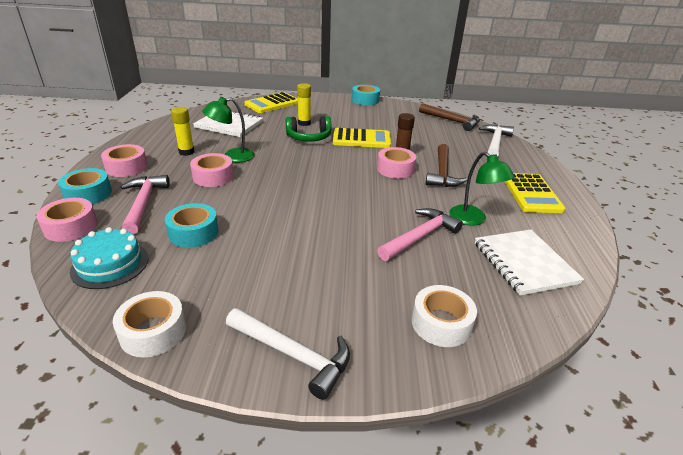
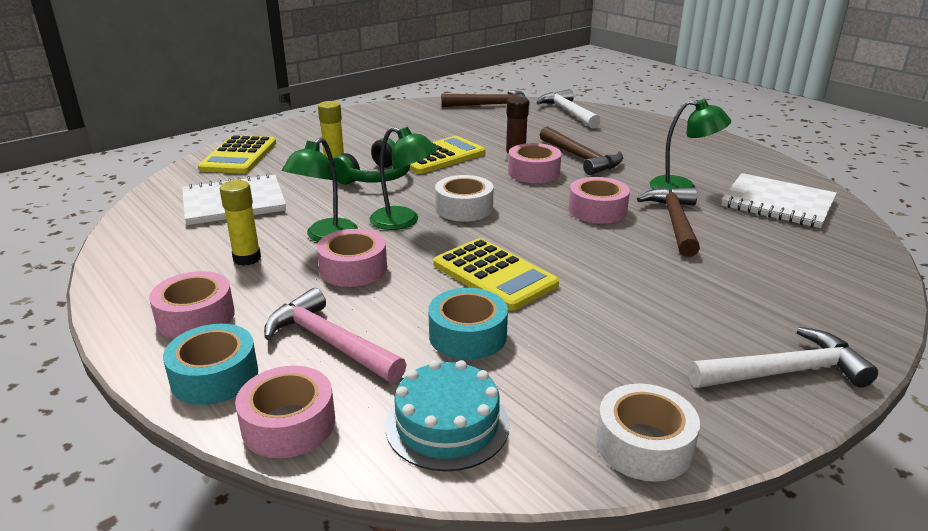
camera: 40 degrees left, 5 degrees down
turquoise tape [352,85,380,105] -> none
pink hammer [377,208,463,261] -> brown hammer [637,187,700,257]
white tape [412,285,477,347] -> white tape moved to [435,175,494,221]
yellow calculator [504,173,566,213] -> yellow calculator moved to [433,238,559,311]
none -> green lamp [369,127,437,230]
none -> pink tape [569,177,630,224]

